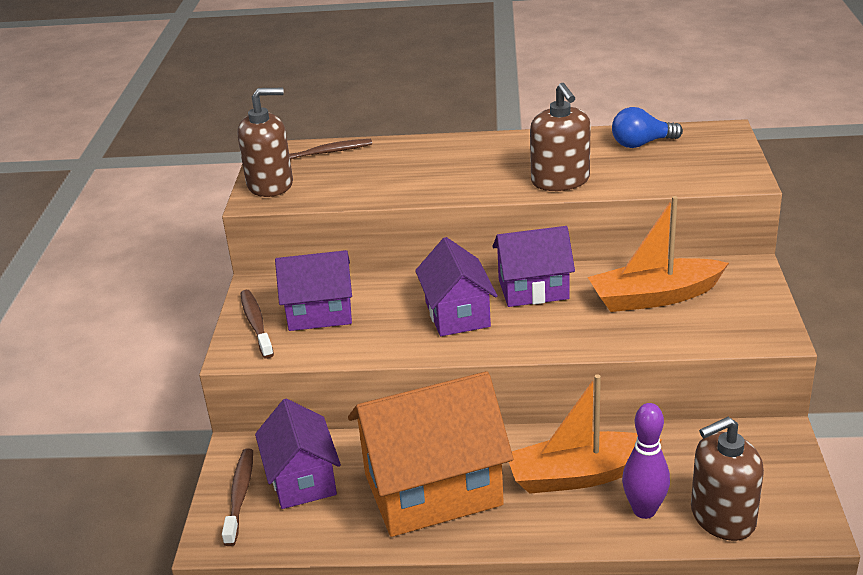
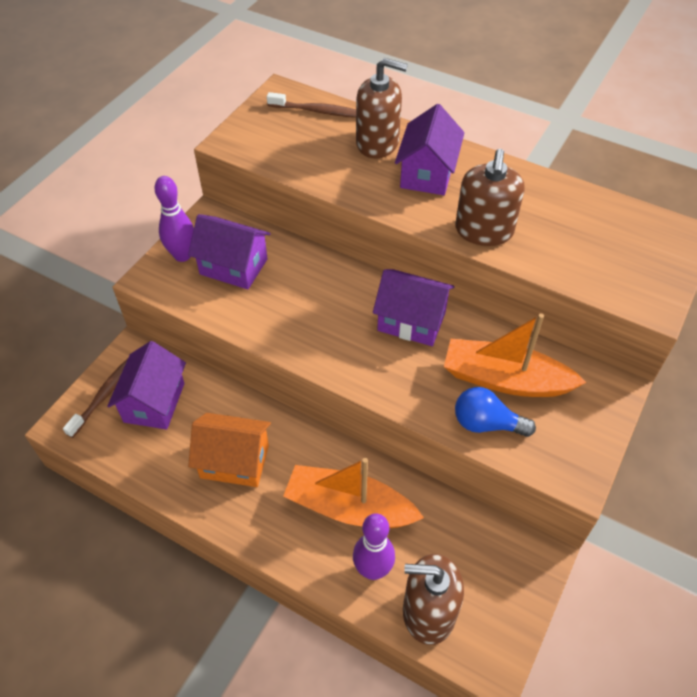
camera: 25 degrees right, 20 degrees up
brown soap dispenser [238,88,293,197] -> brown soap dispenser moved to [356,58,408,158]
brown toothbrush [240,290,274,359] -> purple bowling pin [155,176,194,262]
orange house [348,371,513,537] -> orange house [188,413,271,487], size x0.60
purple house [415,237,497,336] -> purple house moved to [395,104,465,195]
blue light bulb [612,107,683,148] -> blue light bulb moved to [455,387,536,437]

